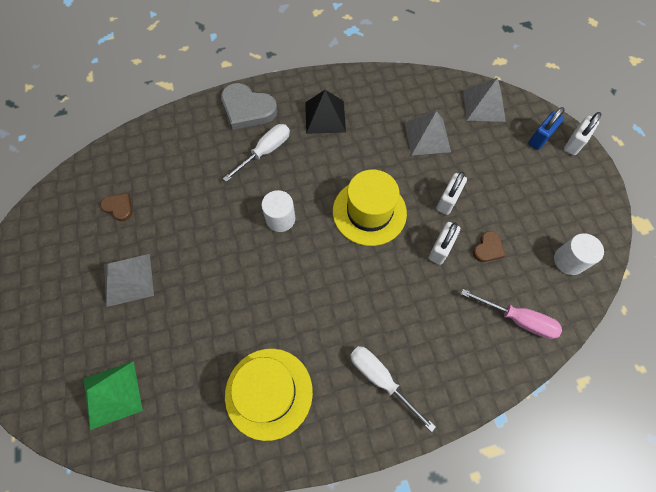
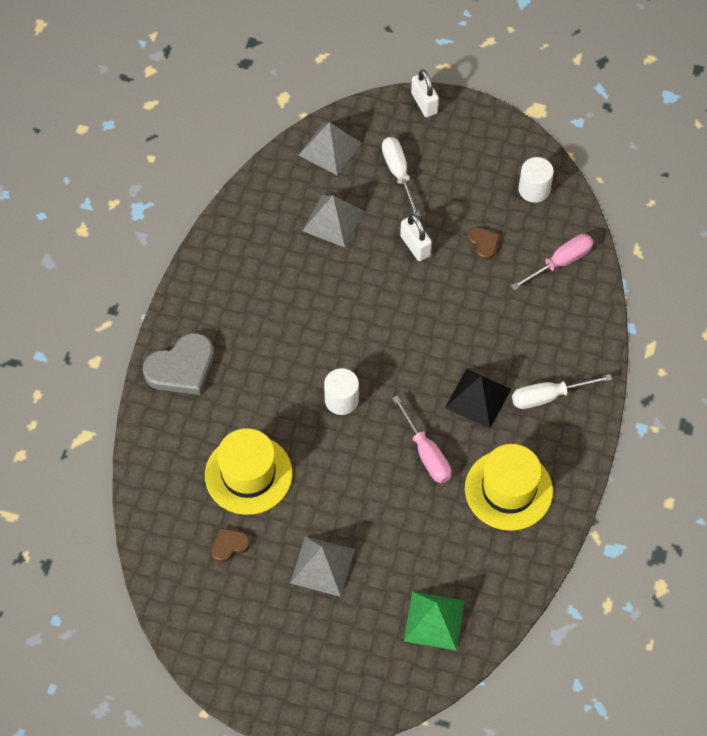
camera: 60 degrees left, 5 degrees down
white screwdriver [223,124,290,182] -> white screwdriver moved to [382,137,421,217]
black pyramid [305,90,346,134] -> black pyramid moved to [445,369,511,429]
yellow hat [333,170,407,246] -> yellow hat moved to [205,428,292,515]
white padlock [429,222,460,265] -> none
blue padlock [528,107,565,150] -> none
none -> pink screwdriver [392,395,451,483]

